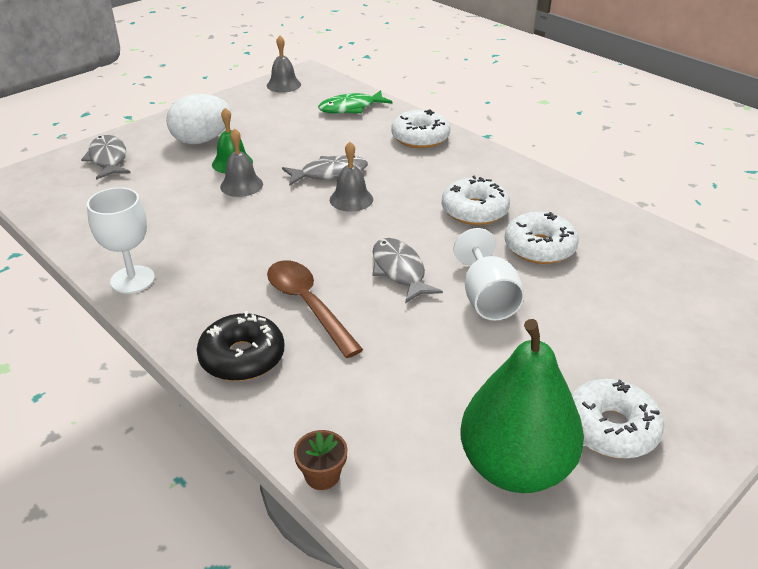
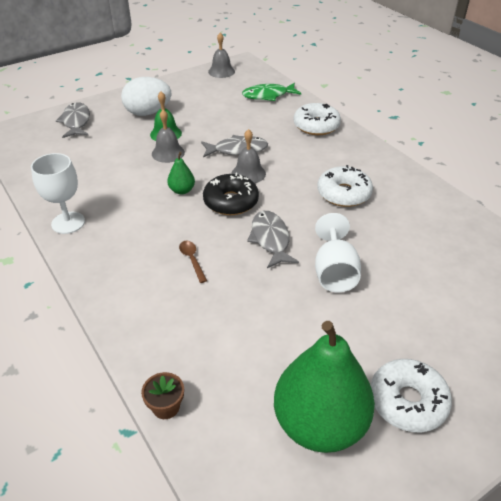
camera: 10 degrees right, 5 degrees up
black donut [197,311,285,381] -> black donut moved to [203,173,259,215]
brown spoon [267,260,363,358] -> brown spoon [179,241,207,283], size x0.49
white donut [504,212,579,264] -> none
none -> green pear [167,152,195,194]

